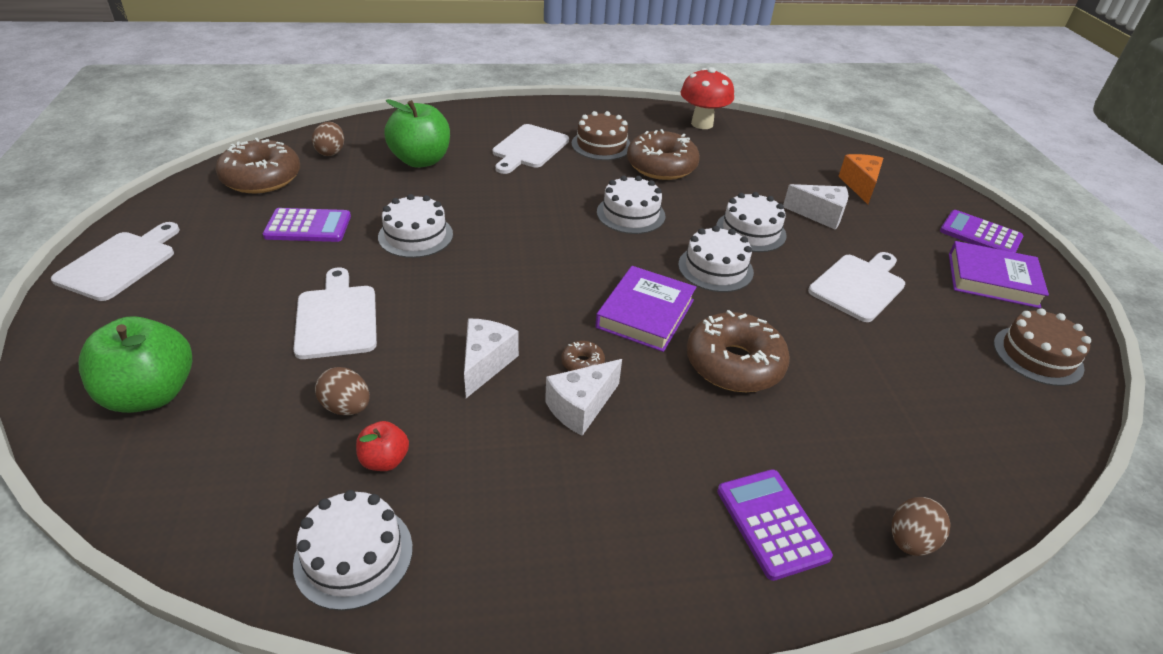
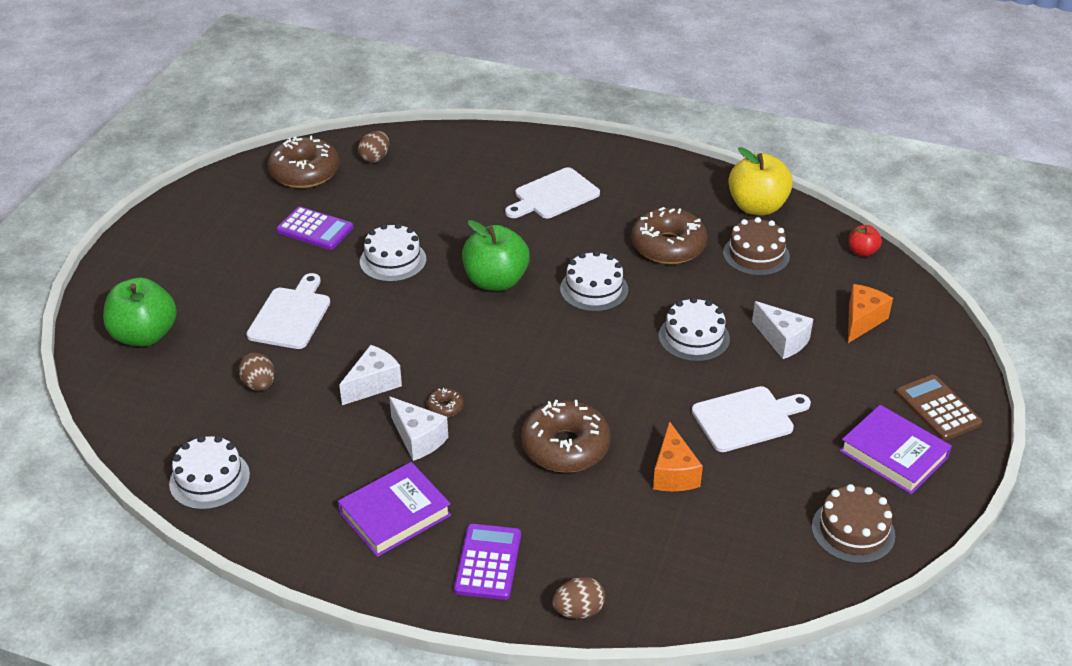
camera: 30 degrees right, 0 degrees up
white cutting board [51,222,180,301] -> none
red apple [356,421,409,471] -> red apple moved to [849,225,882,257]
green apple [384,99,450,168] -> green apple moved to [462,220,530,291]
white cheese [545,359,622,436] -> white cheese turned 120 degrees counterclockwise [389,397,448,461]
brown cake [572,111,631,160] -> brown cake moved to [723,217,790,276]
purple book [596,266,696,352] -> purple book moved to [338,462,451,557]
white cake [678,226,754,292] -> none
red mushroom [681,67,734,129] -> yellow apple [728,147,793,216]
purple calculator [940,210,1024,253] -> brown calculator [896,375,982,440]
none -> orange cheese [653,421,703,491]

